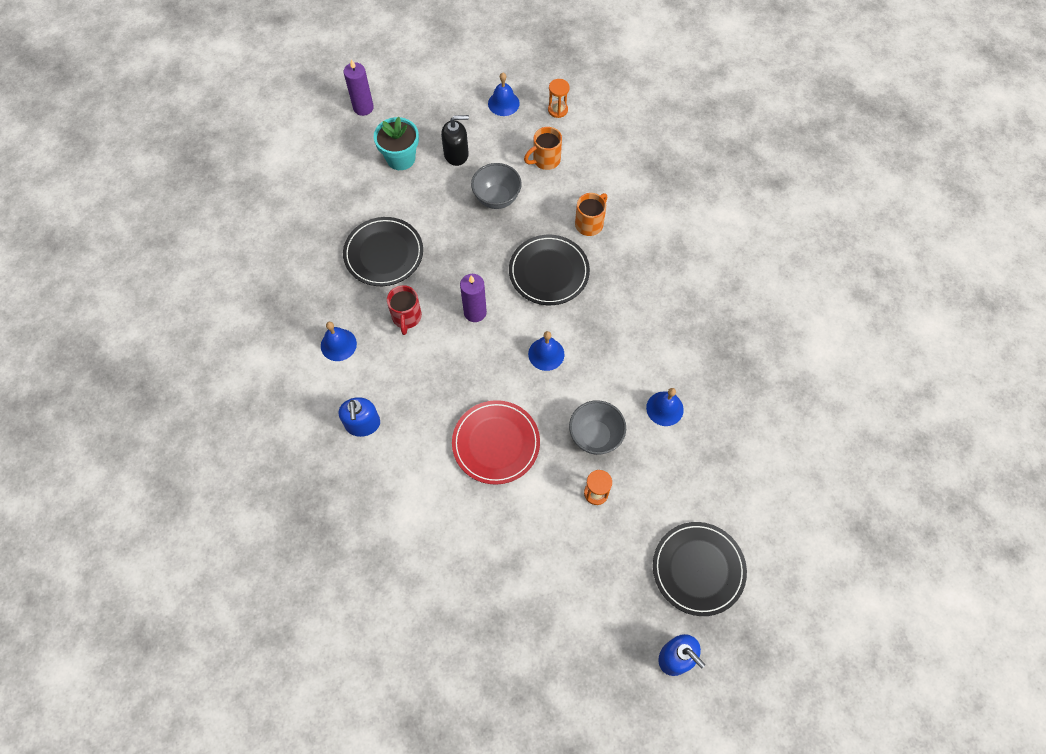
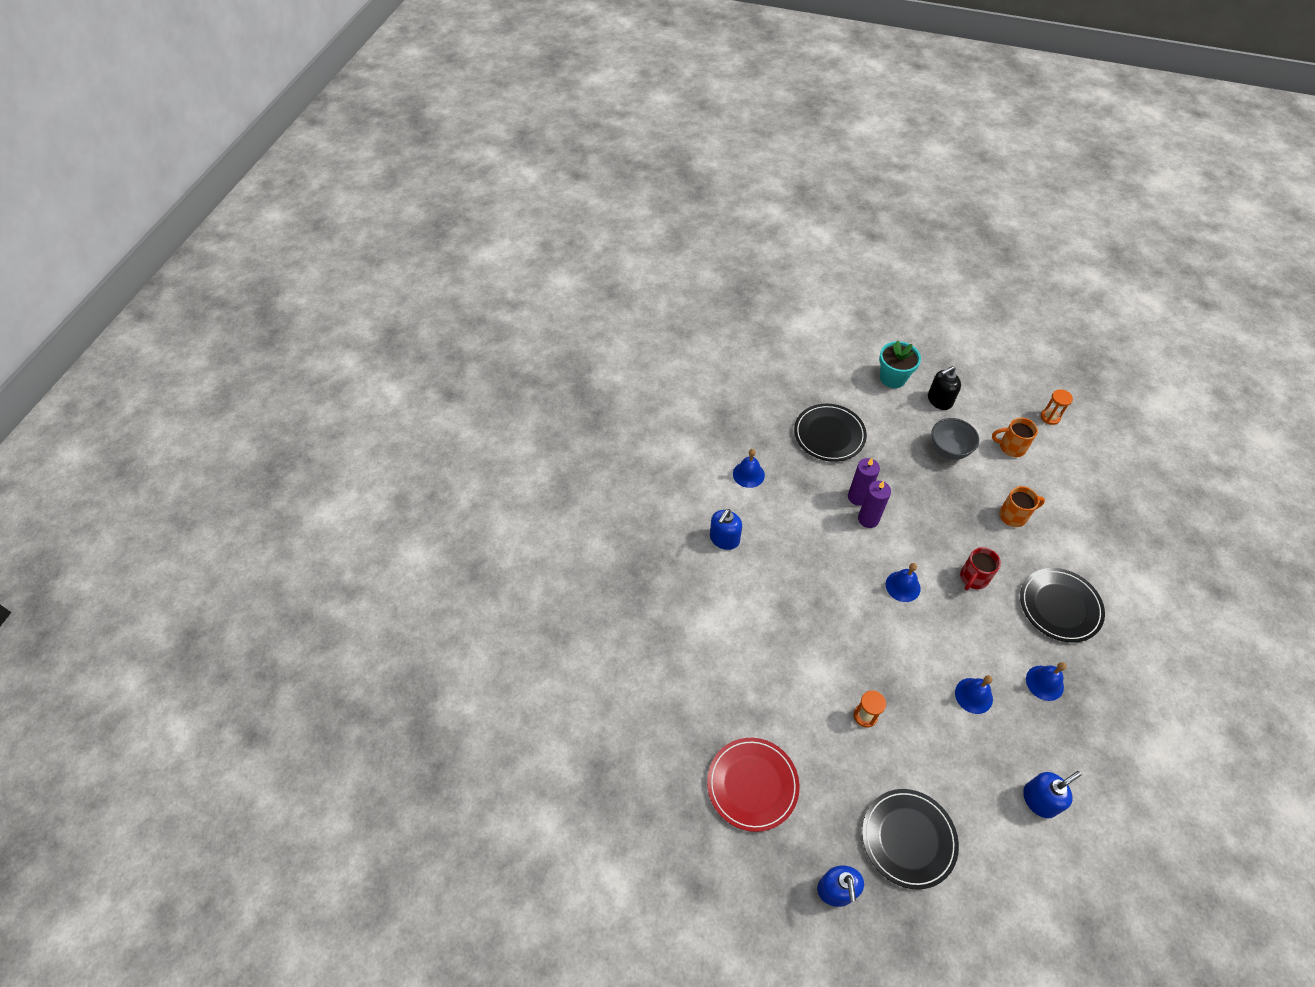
camera: 40 degrees right, 10 degrees down
purple candle [344,59,374,116] -> purple candle moved to [848,458,880,506]
red mug [387,285,422,335] -> red mug moved to [960,547,1001,590]
black soap dispenser [441,115,469,166] -> black soap dispenser turned 120 degrees clockwise [928,366,961,410]
red plate [452,400,540,485] -> red plate moved to [707,738,800,832]
blue bell [488,73,520,116] -> blue bell moved to [1026,662,1066,701]
black plate [509,235,590,305] -> black plate moved to [1020,568,1105,643]
grey bowl [569,400,626,455] -> none
none -> blue soap dispenser [1023,771,1081,819]

